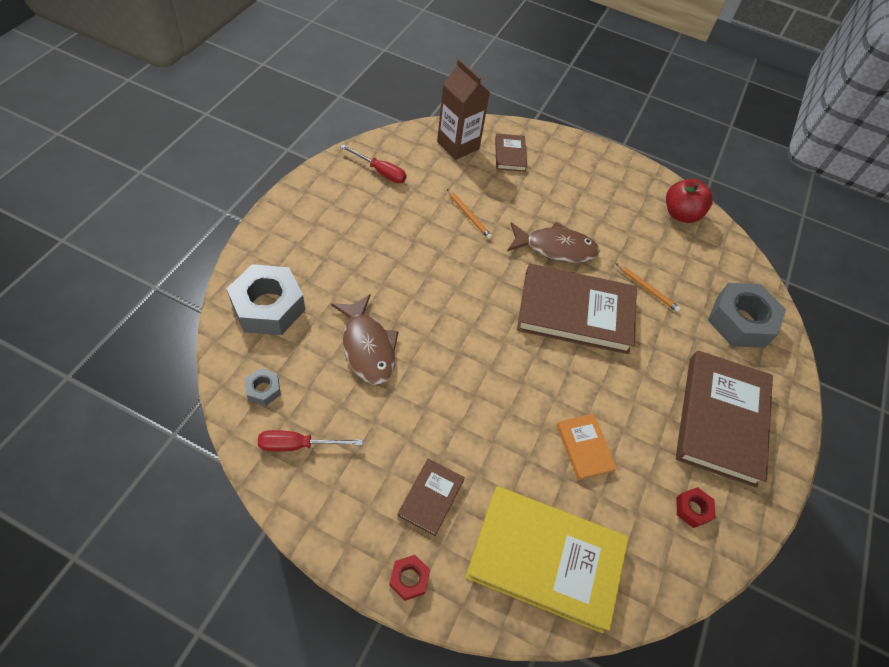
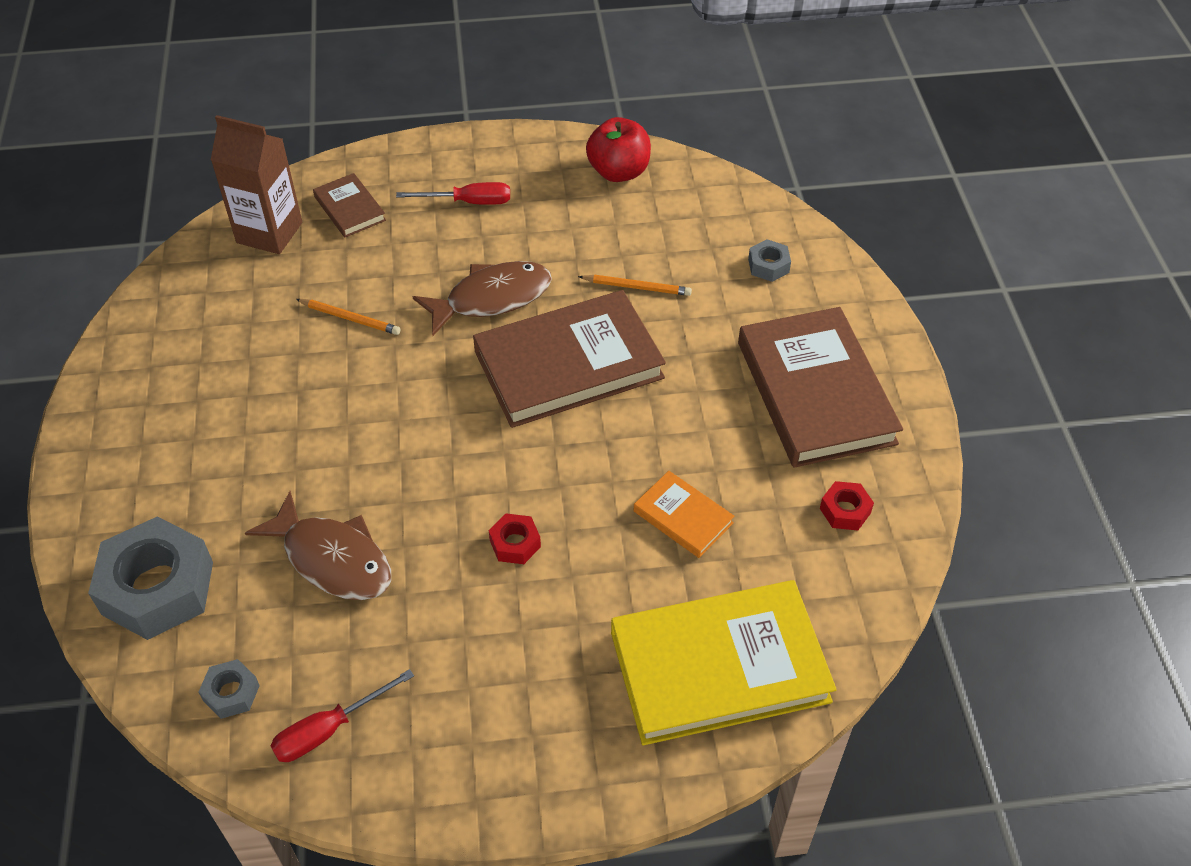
camera: 25 degrees left, 5 degrees down
red screwdriver [340,145,407,183] -> red screwdriver moved to [396,182,510,205]
red nut [389,555,430,601] -> red nut moved to [489,513,541,564]
brown book [398,459,465,536] -> none
grey nut [708,283,786,348] -> grey nut [748,239,791,282], size x0.46

